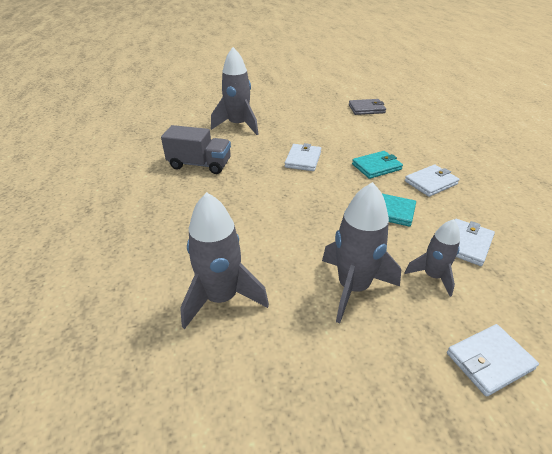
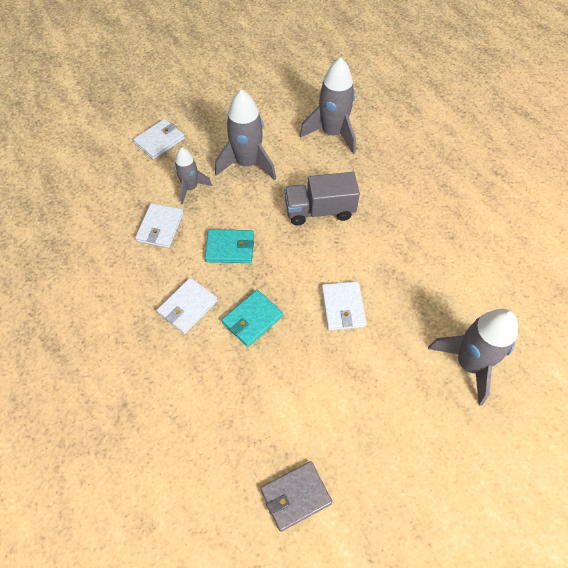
camera: 160 degrees right, 20 degrees up
grey truck [161,125,231,174] -> grey truck moved to [285,172,360,226]

